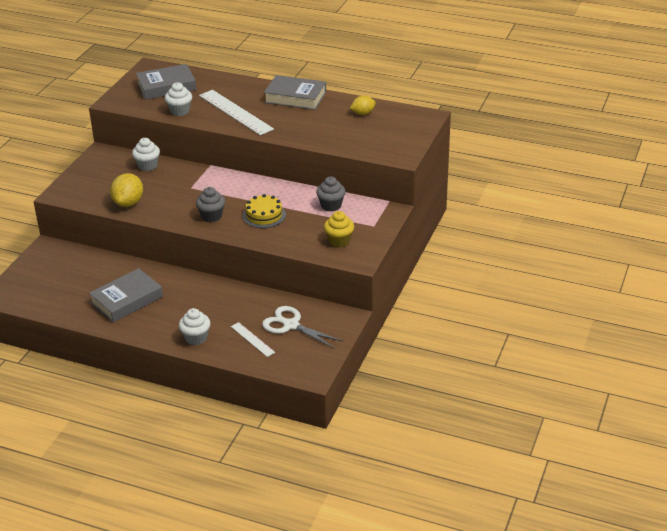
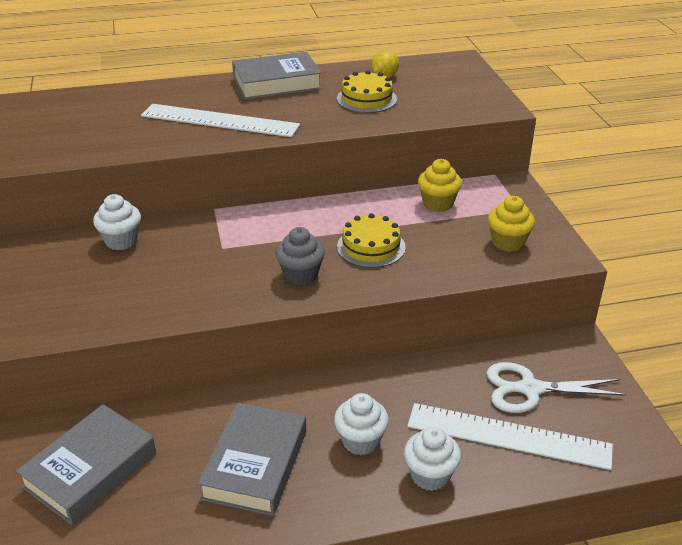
camera: 35 degrees left, 0 degrees up
yellow lemon [110,173,143,207] -> none
grey book [136,64,196,100] -> grey book moved to [16,404,156,525]
white cupcake [165,82,192,116] -> white cupcake moved to [334,393,389,455]
white ruler [231,322,275,357] -> white ruler [407,403,613,470], size x1.94
grey cupcake [316,176,346,212] -> yellow cupcake [418,159,462,212]
none -> yellow cake [337,70,397,113]

